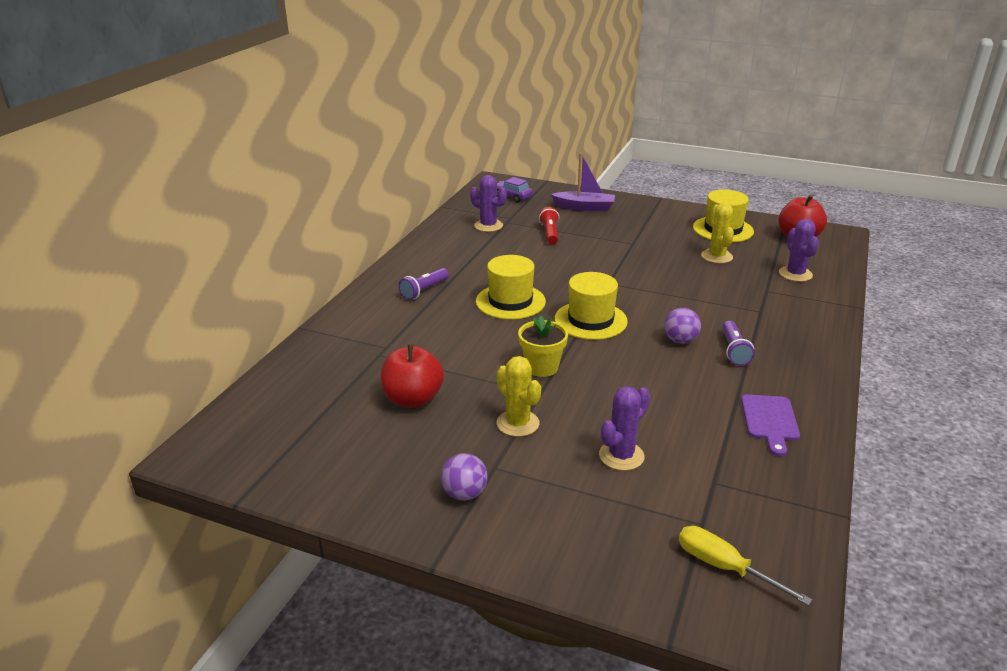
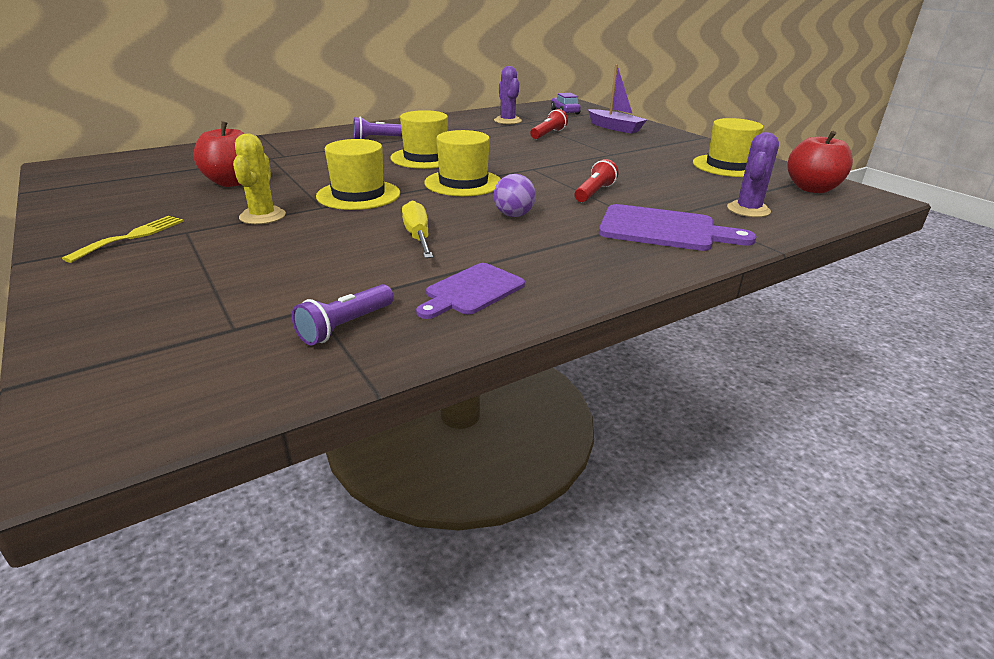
camera: 35 degrees right, 0 degrees up
purple ball [441,453,488,501] -> yellow fork [62,216,184,263]
yellow flower pot [518,316,568,377] -> yellow hat [316,139,400,210]
purple cactus [599,386,650,471] -> none
yellow screwdriver [679,526,812,606] -> yellow screwdriver moved to [402,201,433,258]
yellow cactus [701,203,734,263] -> none
purple flashlight [722,321,755,366] -> purple flashlight moved to [292,284,394,345]
none -> red flashlight [575,159,619,202]
none -> purple cutting board [599,204,757,251]

